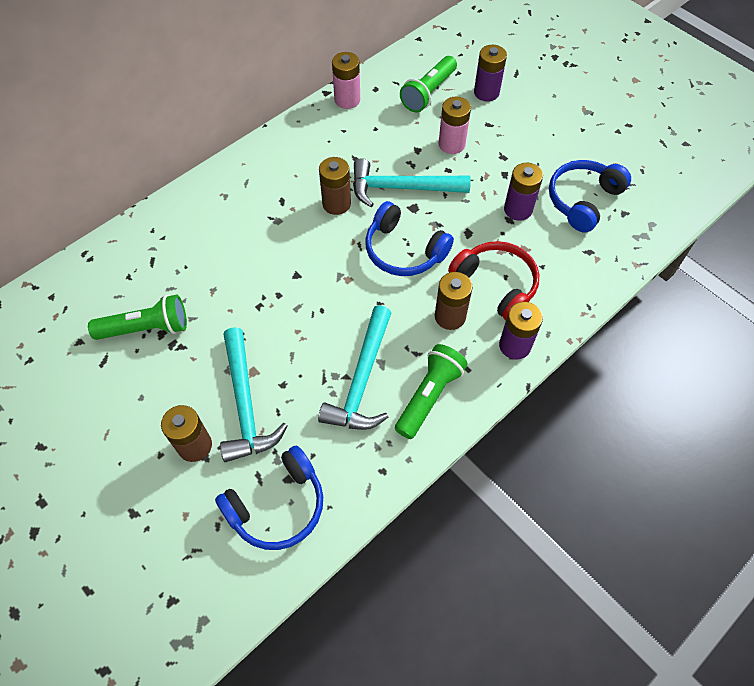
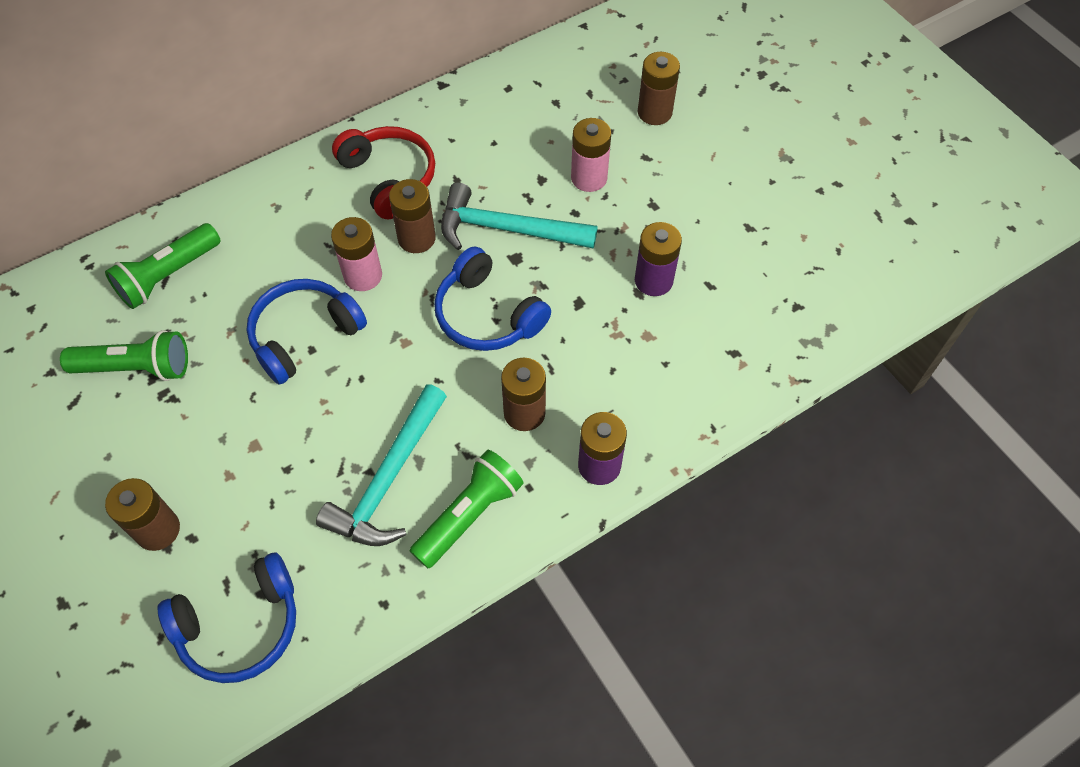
camera: 10 degrees right, 0 degrees up
turquoise hammer [220,327,288,462] -> none
pink battery [332,52,360,109] -> pink battery moved to [331,217,382,291]
green flashlight [400,56,457,113] -> green flashlight moved to [105,223,221,309]
red headphones [448,241,539,320] -> red headphones moved to [332,126,435,219]
purple battery [474,45,507,102] -> brown battery [637,52,680,125]
blue headphones [549,160,631,232] -> blue headphones moved to [246,279,367,384]

